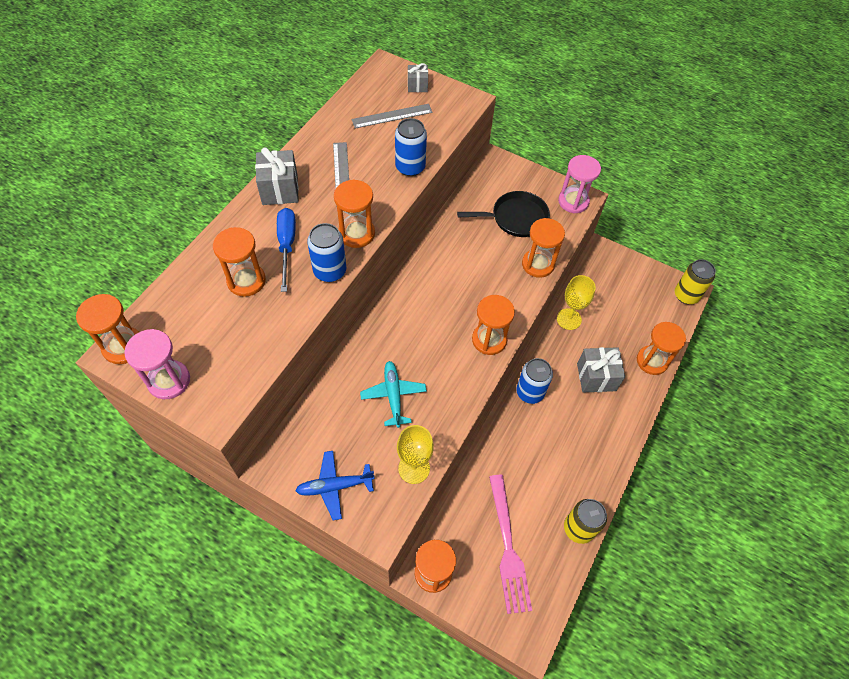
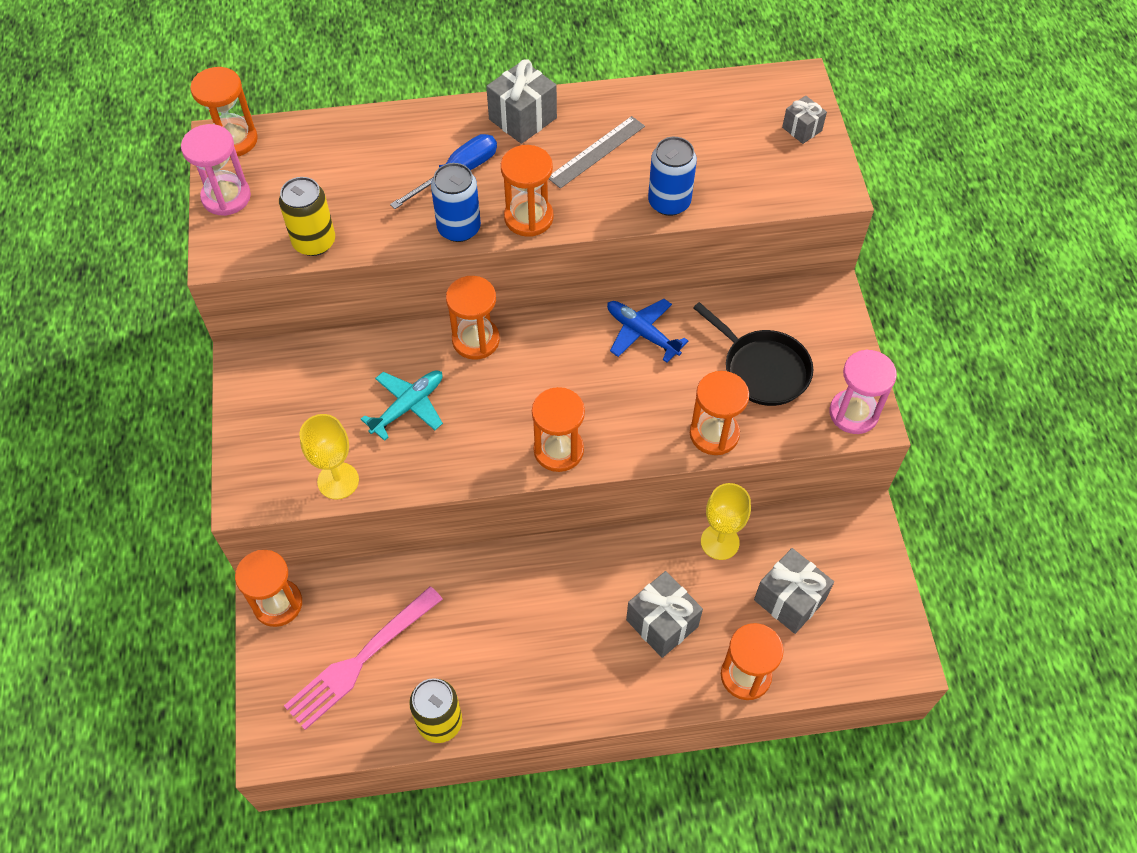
camera: 55 degrees right, 0 degrees up
orange hourglass [213,227,266,297] -> orange hourglass moved to [446,276,500,360]
blue plane [295,451,375,520] -> blue plane moved to [607,299,688,363]
grey ruler [352,104,433,129] -> none
blue can [516,358,553,404] -> none
yellow can [675,259,716,304] -> yellow can moved to [279,177,335,256]
none -> grey gift [754,548,834,634]

